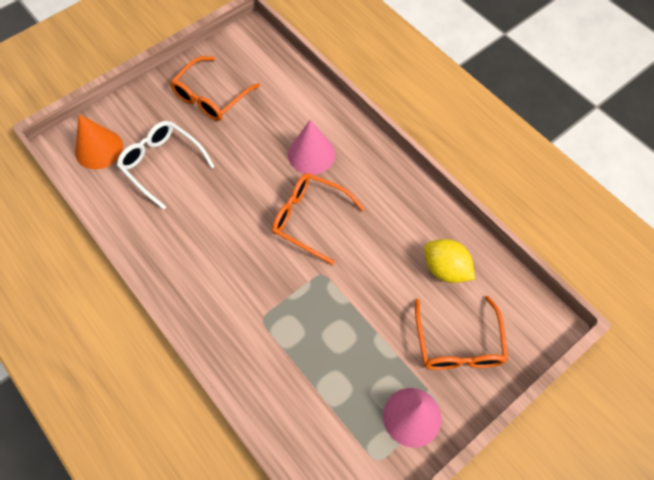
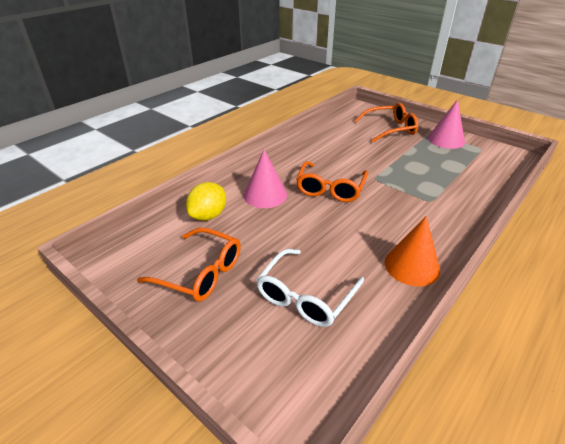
camera: 100 degrees left, 25 degrees down
orange cone [75,114,123,169] -> orange cone moved to [384,216,440,286]
yellow lemon [424,239,475,283] -> yellow lemon moved to [186,182,226,221]

